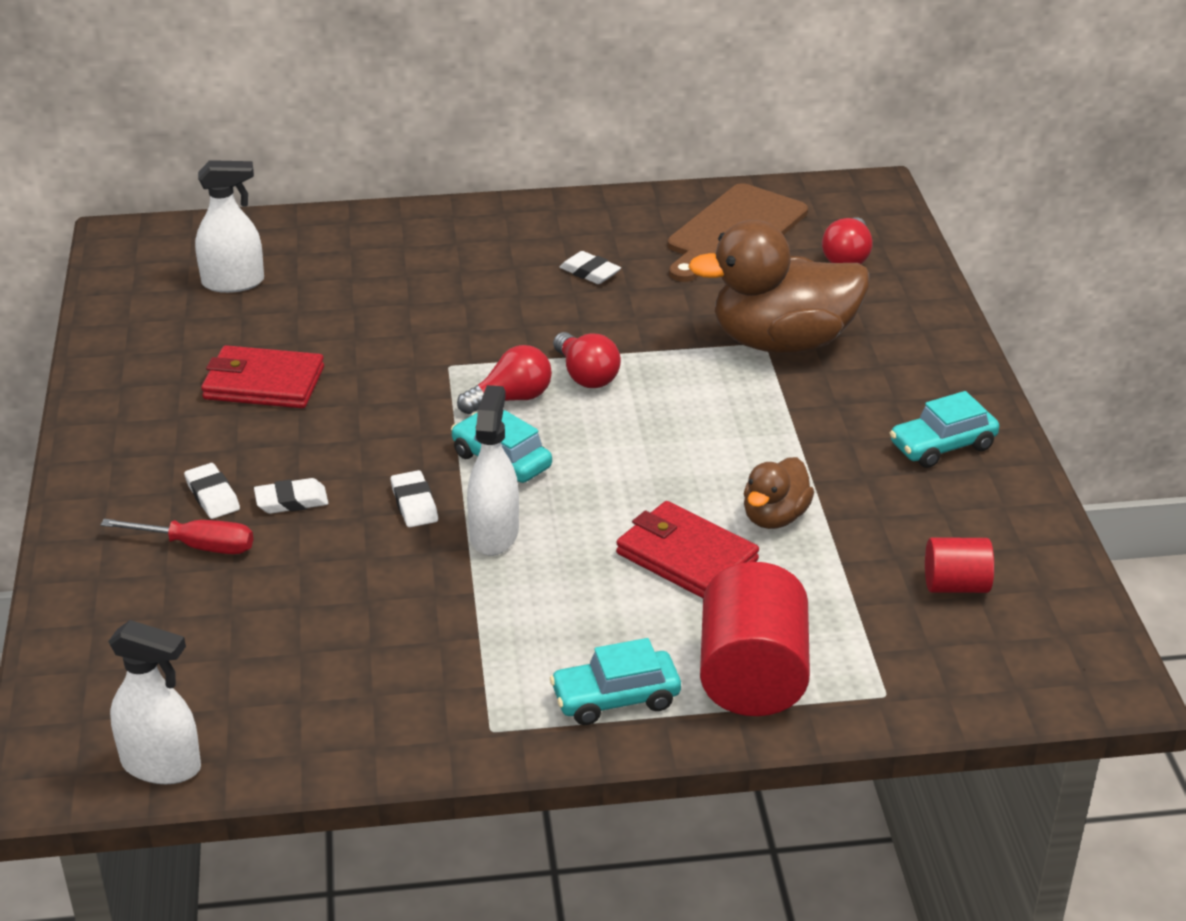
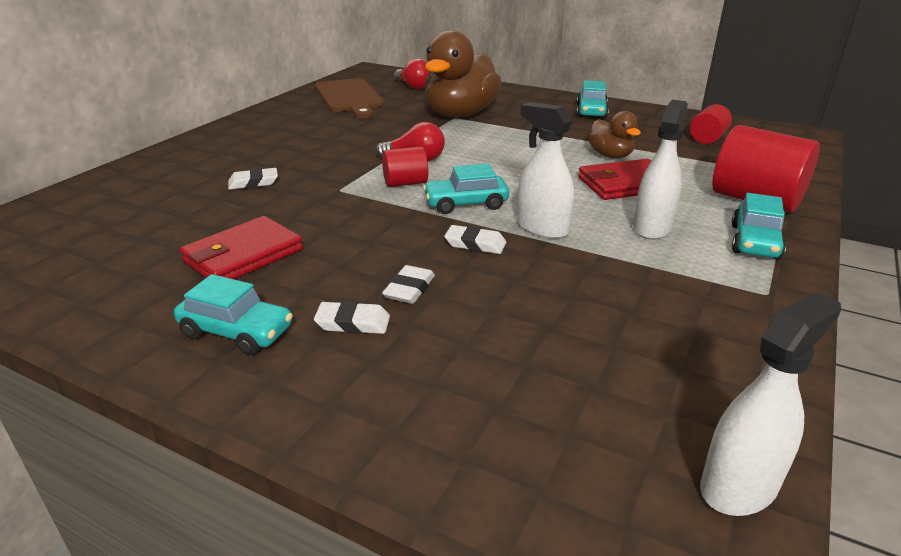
camera: 55 degrees left, 5 degrees down
red screwdriver [101,519,253,554] -> none
white spray bottle [195,160,264,293] -> white spray bottle moved to [633,100,688,240]
red light bulb [457,345,552,414] -> red cylinder [382,146,428,187]
white eraser [560,251,621,284] -> white eraser moved to [228,168,278,190]
none -> turquoise car [174,274,293,355]

